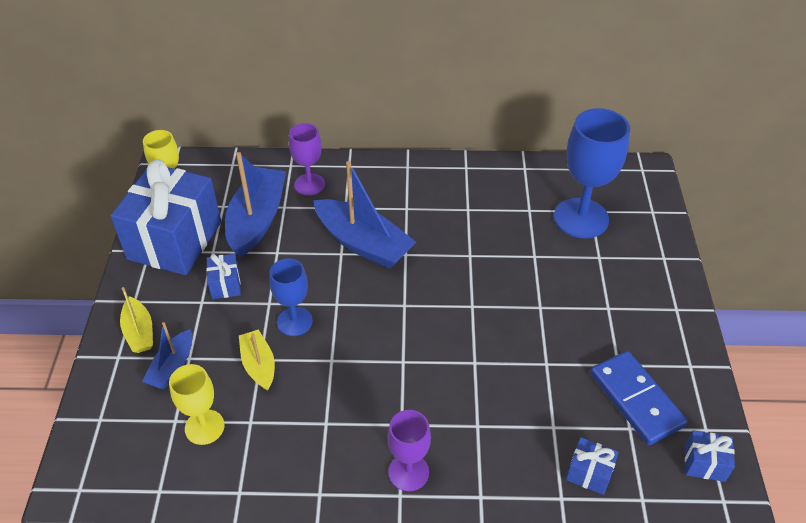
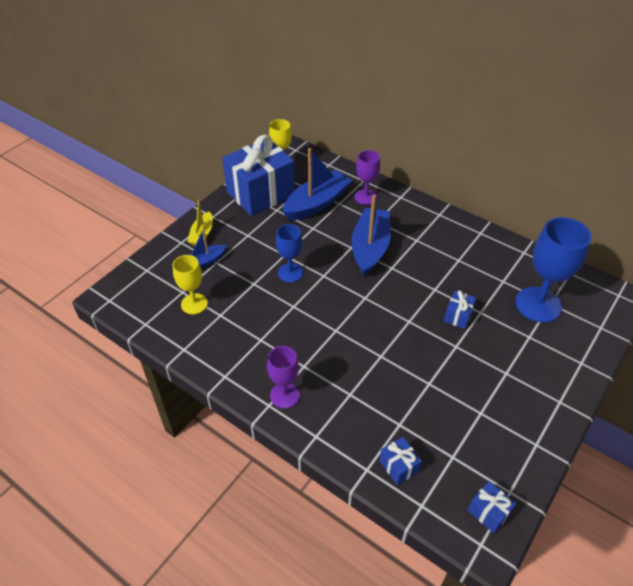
camera: 35 degrees right, 0 degrees up
blue gift [206,254,241,299] -> blue gift moved to [444,290,476,329]
yellow boat [239,329,275,391] -> none
blue boat [313,161,416,269] -> blue boat turned 150 degrees counterclockwise [351,195,391,276]
blue domino [590,351,688,445] -> none

